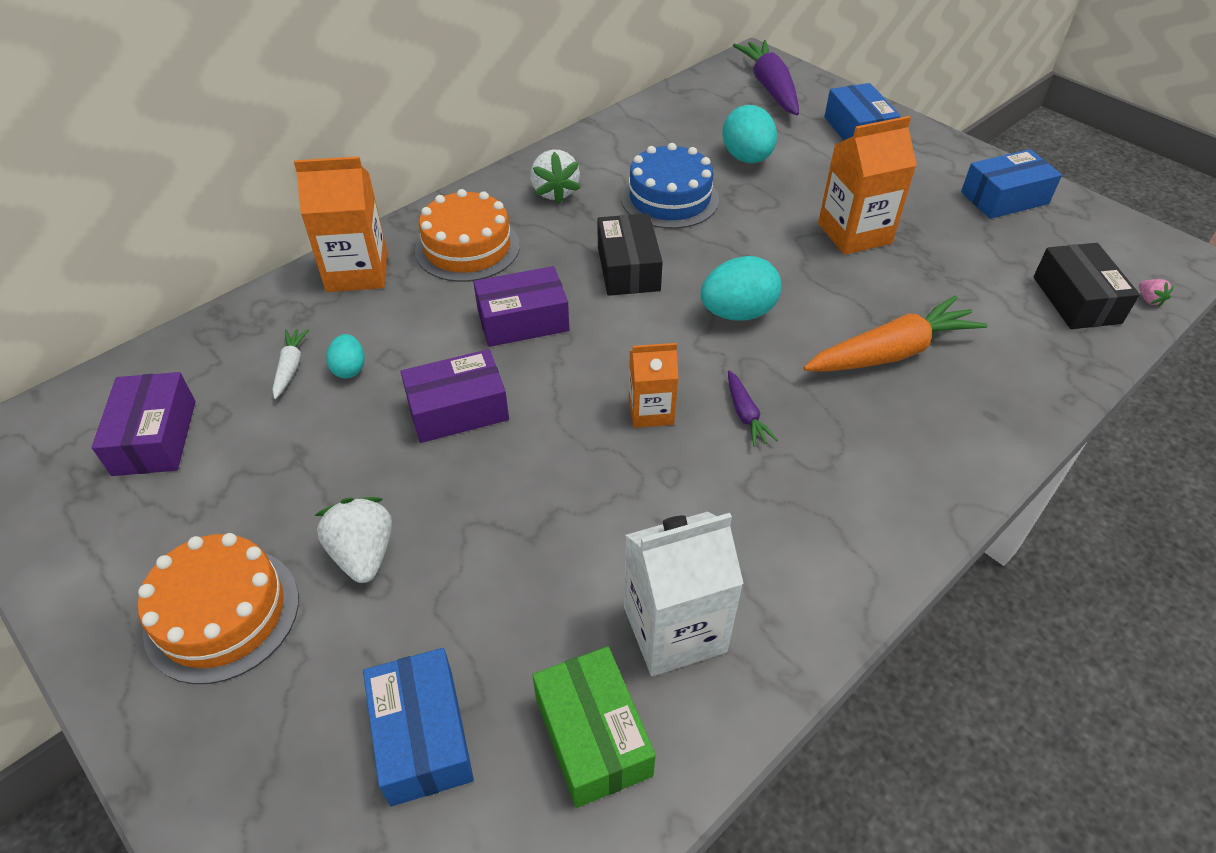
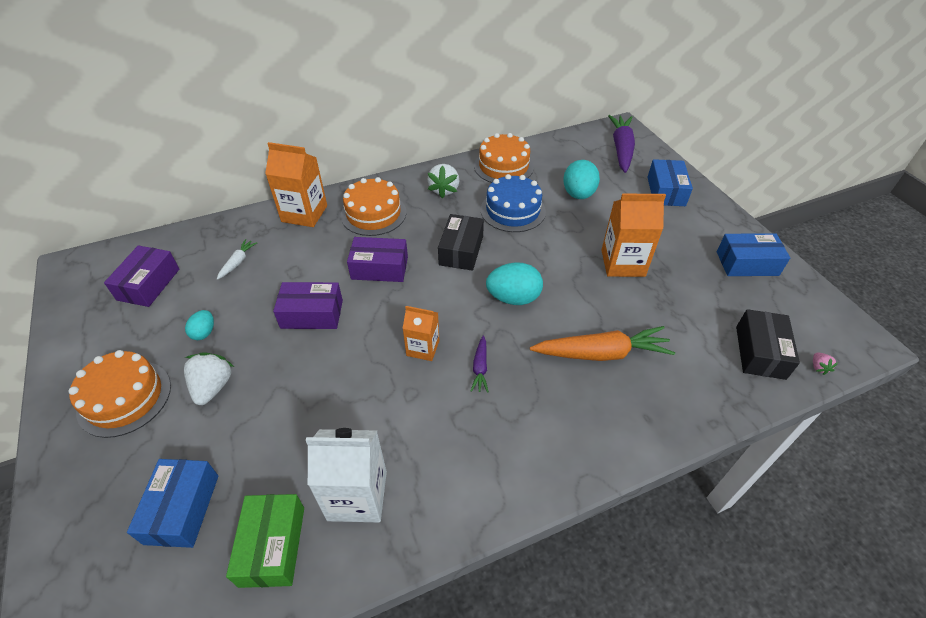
camera: 20 degrees right, 0 degrees up
turquoise egg [326,334,364,378] -> turquoise egg moved to [185,310,214,340]
none -> orange cake [474,133,534,183]

